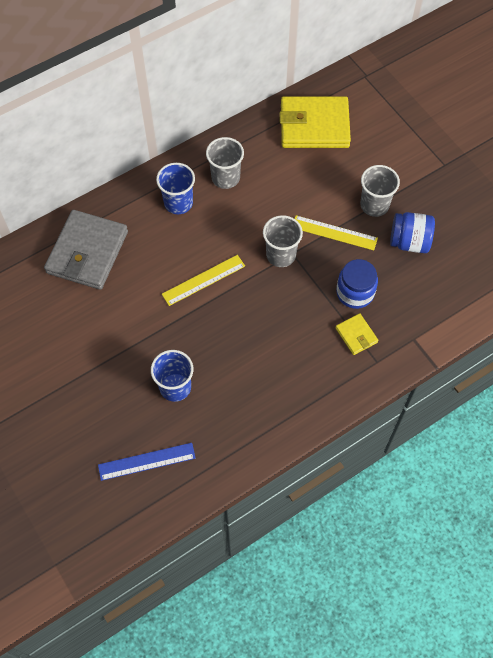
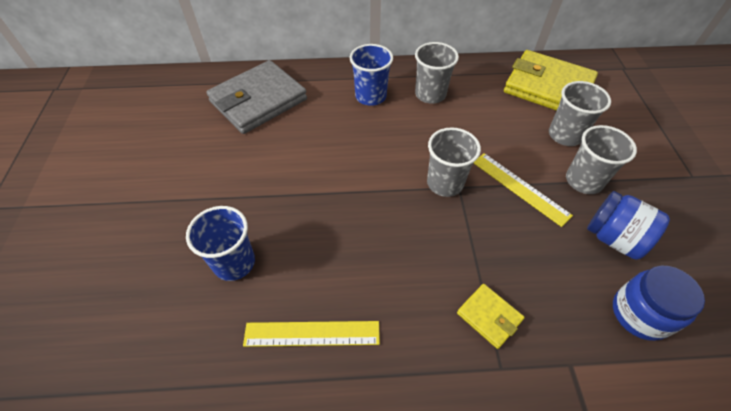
camera: 30 degrees right, 10 degrees down
blue ruler [98,443,196,481] -> none
yellow ruler [162,255,245,306] -> yellow ruler moved to [243,321,380,347]
blue jar [336,259,378,309] -> blue jar moved to [613,266,705,341]
yellow wallet [336,313,378,355] -> yellow wallet turned 45 degrees counterclockwise [457,284,525,349]
none -> grey cup [549,81,611,146]

